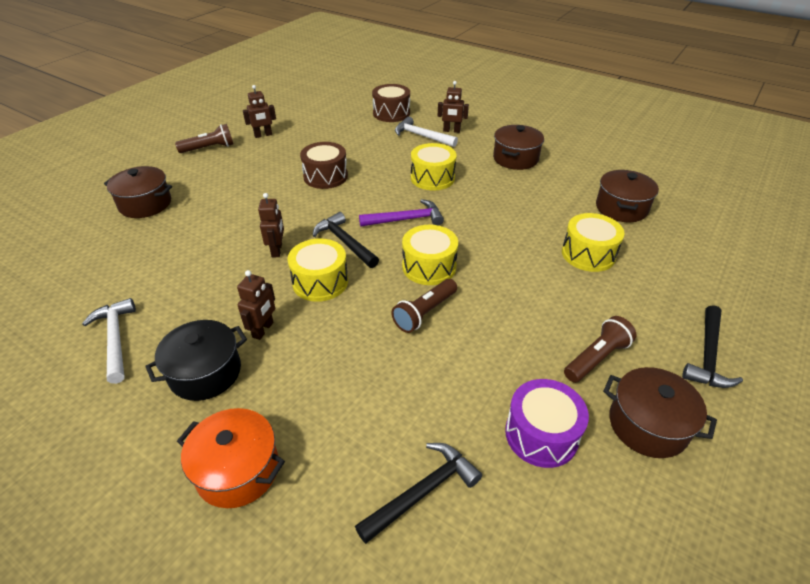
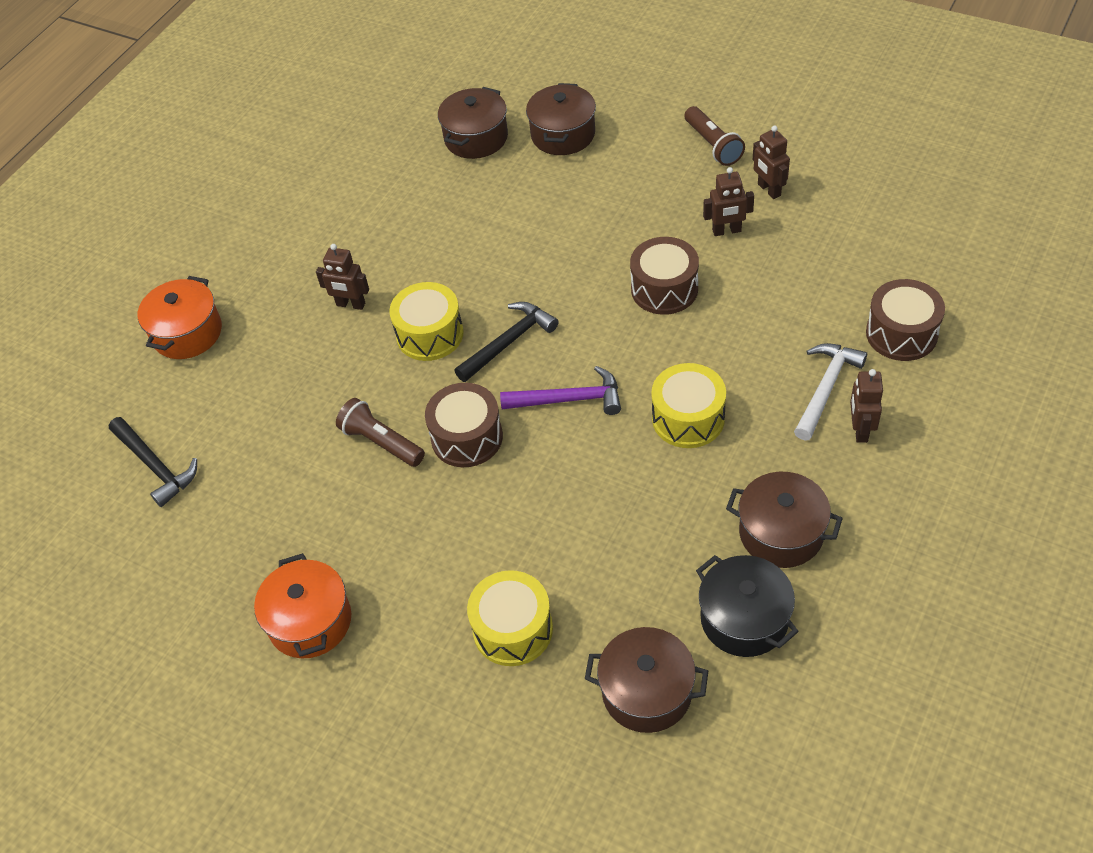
camera: 90 degrees right, 10 degrees up
white hammer [82,298,136,384] -> none
black pot [145,320,247,401] -> black pot moved to [696,555,799,657]
brown robot [258,193,284,257] -> brown robot moved to [703,167,754,236]
purple hammer [359,199,444,227] -> purple hammer turned 75 degrees counterclockwise [500,366,621,415]
yellow drum [402,225,458,285] -> brown drum [425,383,503,467]
purple drum [505,379,589,468] -> none
brown flashlight [564,316,637,383] -> orange pot [254,553,352,658]
brown pot [603,367,717,458] -> brown pot moved to [438,87,508,159]
black hammer [682,305,743,388] -> none

